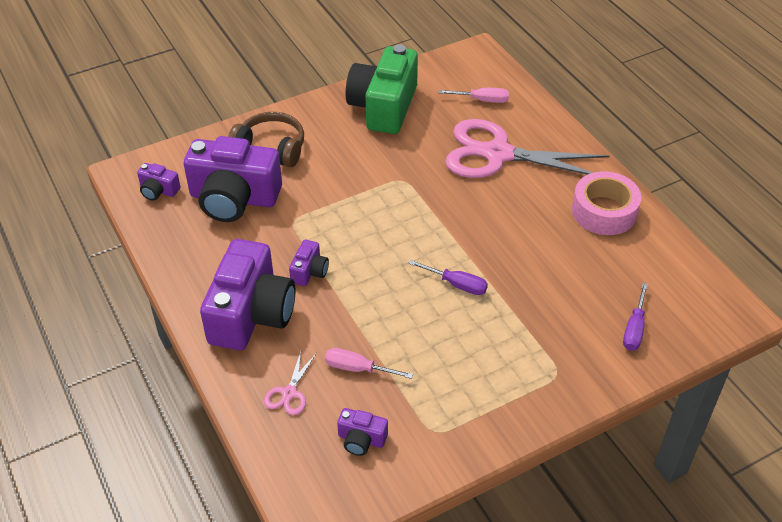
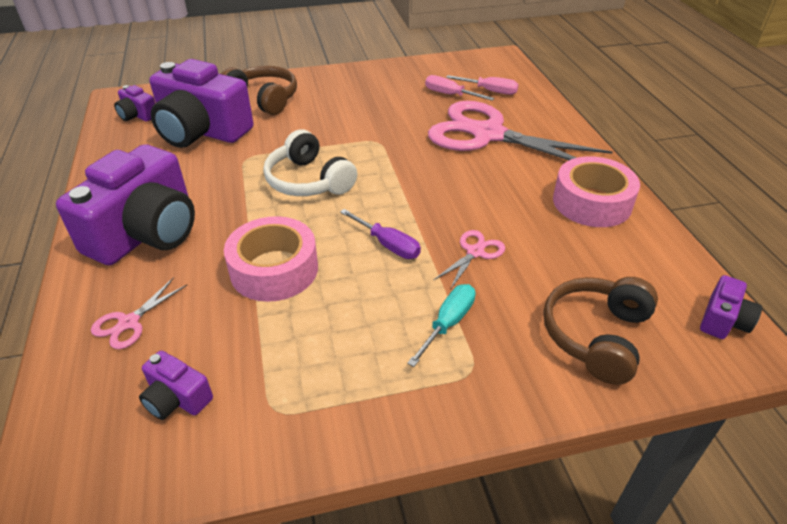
camera: 15 degrees right, 5 degrees down
purple camera [289,240,329,286] -> purple camera moved to [700,275,762,339]
pink screwdriver [325,348,413,379] -> pink screwdriver moved to [425,75,494,101]
green camera [346,44,418,134] -> none
purple screwdriver [623,283,648,351] -> brown headphones [543,277,658,385]
none -> pink tape [224,216,318,302]
none -> white headphones [263,129,357,196]
none -> turquoise screwdriver [407,284,475,367]
none -> pink scissors [434,230,505,290]

